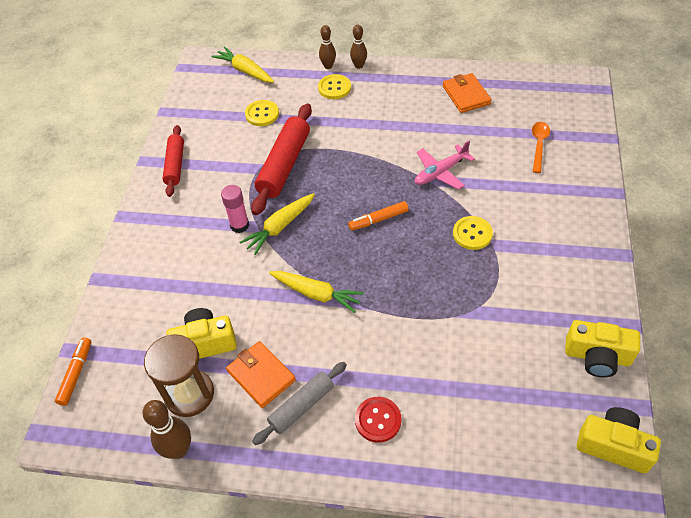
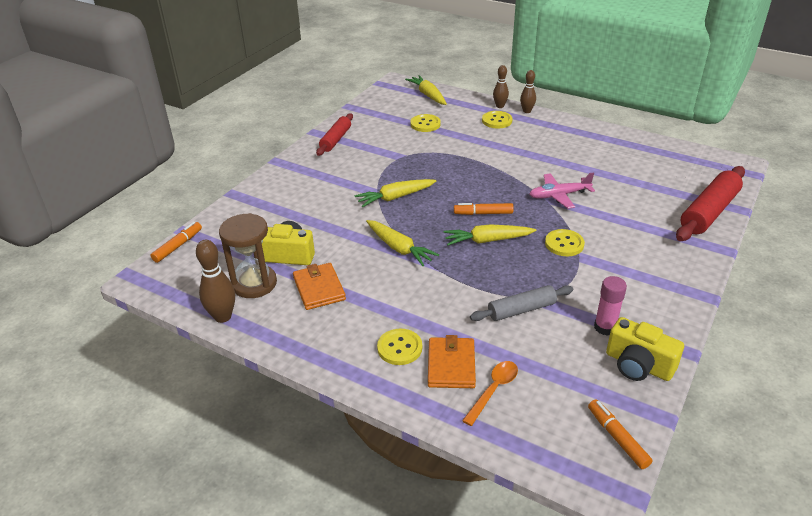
camera: 20 degrees right, 15 degrees down
pink glue stick [221,185,249,233] -> pink glue stick moved to [594,276,627,336]
red rolling pin [251,103,312,215] -> red rolling pin moved to [676,166,745,241]
grey rolling pin [252,362,347,445] -> grey rolling pin moved to [470,285,573,321]
red button [355,397,401,443] -> yellow button [377,329,422,365]
orange wallet [443,73,492,113] -> orange wallet moved to [428,335,476,388]
orange spoon [532,122,550,173] -> orange spoon moved to [462,361,518,426]
yellow camera [577,407,661,473] -> orange marker [588,399,652,469]
none -> yellow carrot [443,225,536,246]

